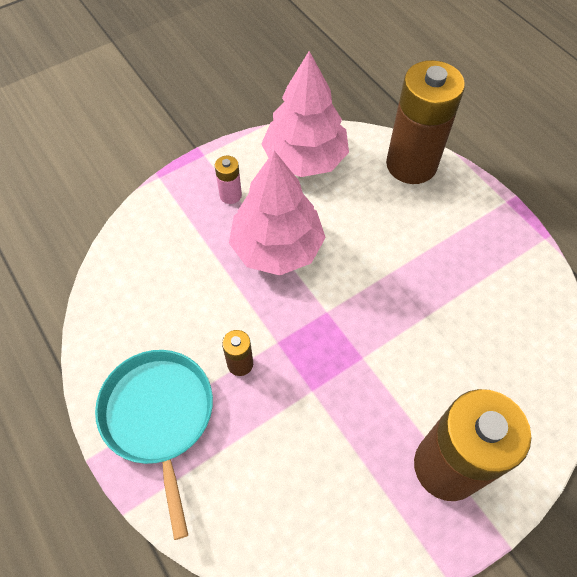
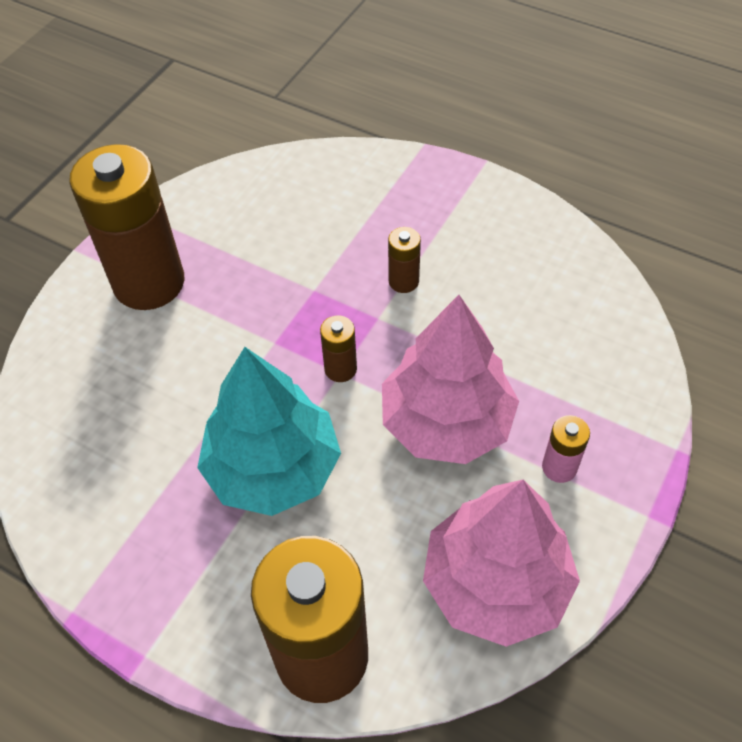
camera: 155 degrees right, 5 degrees down
turquoise pan [95,350,213,540] -> none
none -> turquoise tree [197,347,341,516]
none -> brown battery [320,315,357,382]

